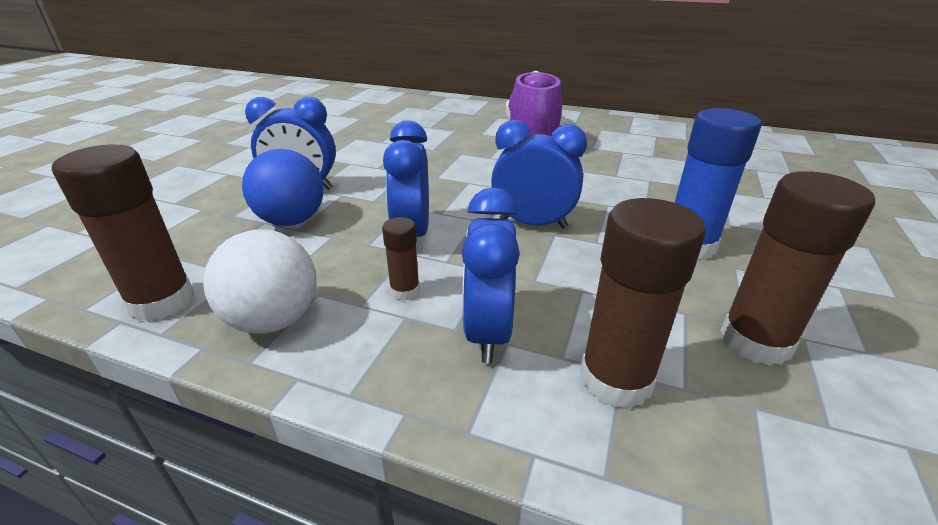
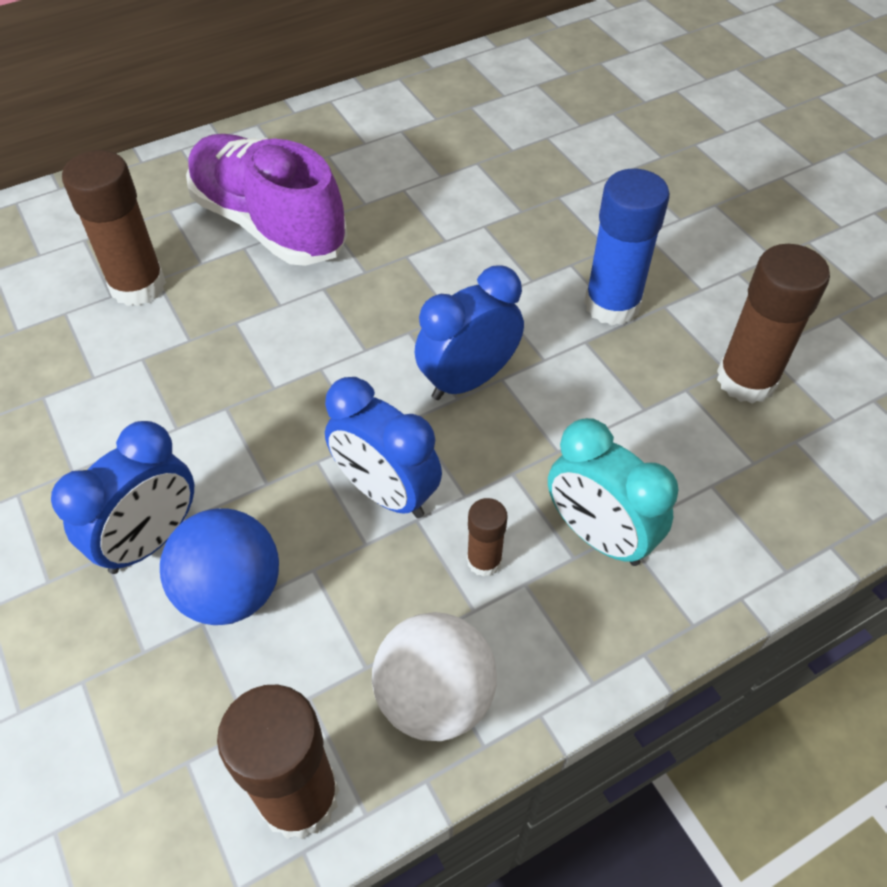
camera: 50 degrees left, 20 degrees up
blue clock [462,187,520,363] -> turquoise clock [548,418,679,566]
brown glue stick [580,198,706,409] -> brown glue stick moved to [62,150,166,306]

